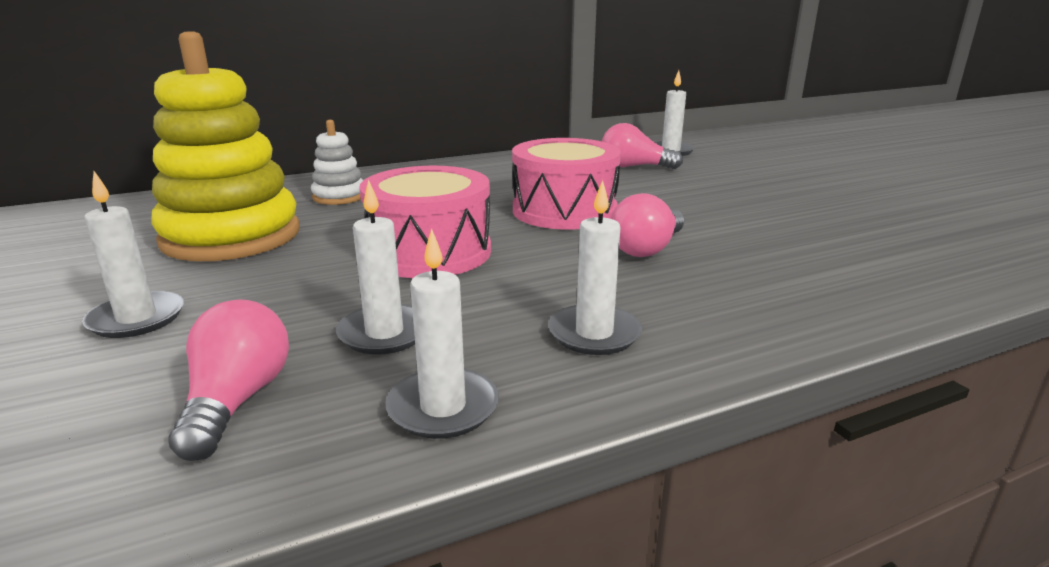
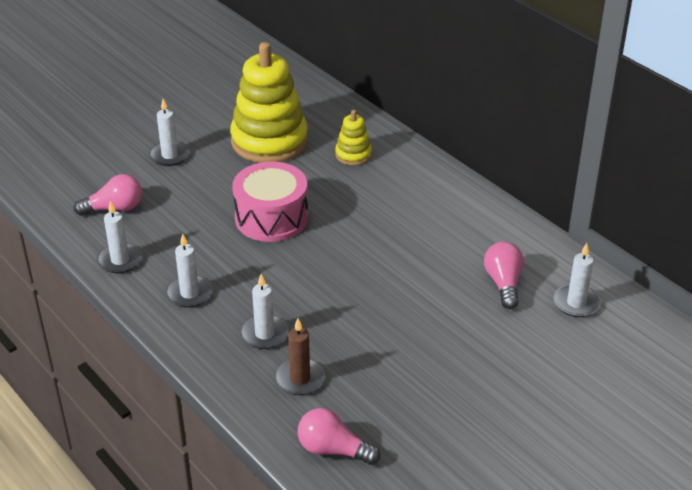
camera: 75 degrees right, 15 degrees up
white stacking toy [311,120,363,205] -> yellow stacking toy [335,110,372,166]
white candle [336,179,415,354] -> white candle moved to [241,274,289,349]
pink drum [512,138,621,230] -> none
pink light bulb [611,193,684,257] -> pink light bulb moved to [298,408,380,465]
none -> brown candle [275,318,325,395]

